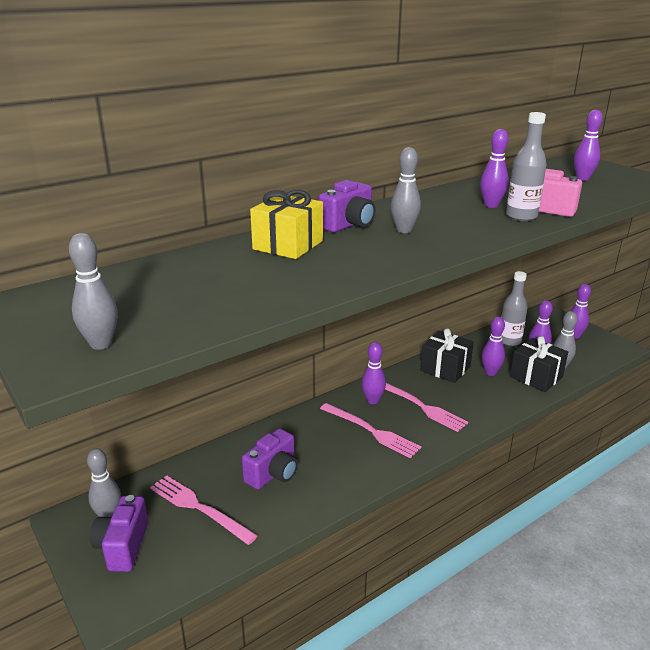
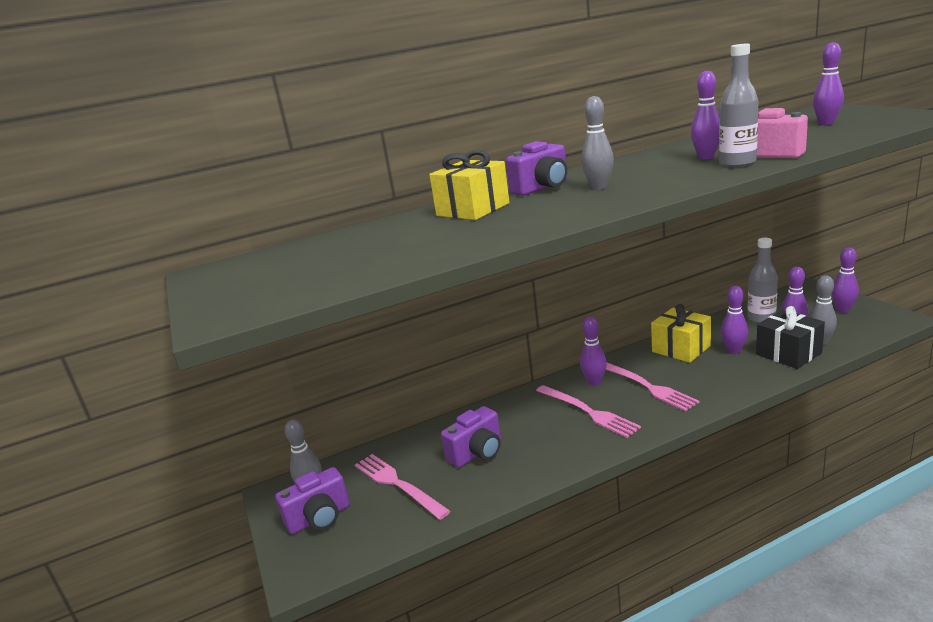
camera: 15 degrees right, 5 degrees down
grey bowling pin [69,233,118,350] -> none
purple camera [90,495,148,572] -> purple camera turned 135 degrees counterclockwise [275,467,350,534]
black gift [420,328,474,383] -> yellow gift [651,304,711,363]

